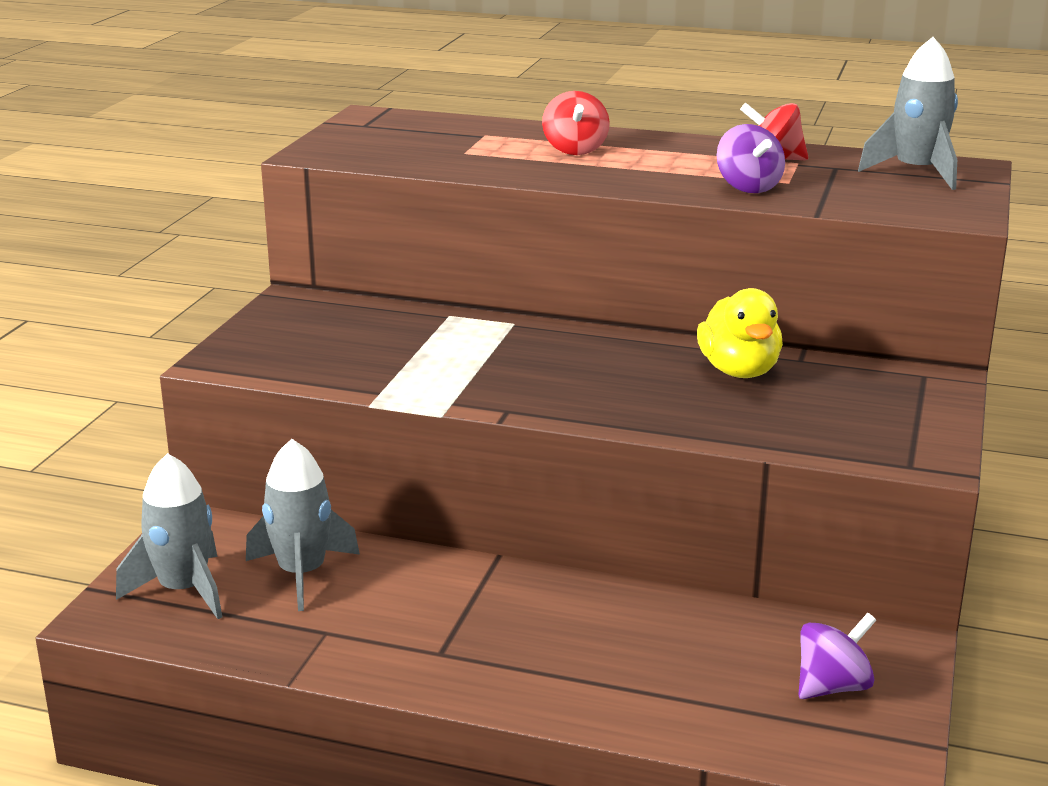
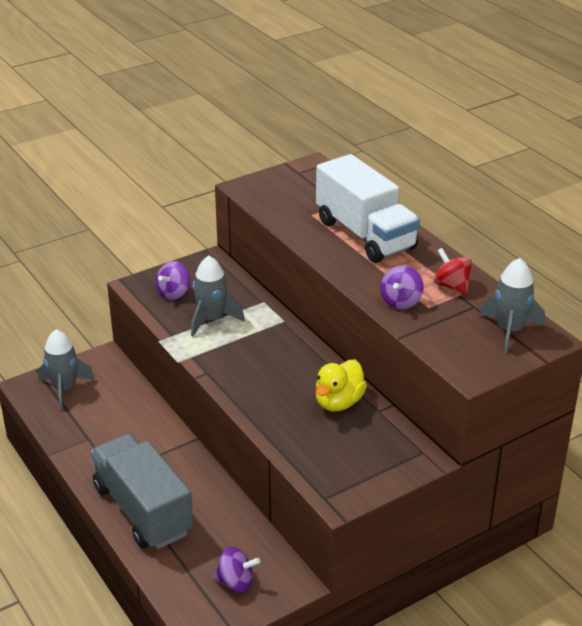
camera: 40 degrees right, 10 degrees up
grey rocket [246,439,360,611] -> grey rocket moved to [191,256,245,337]
red spinning top [542,91,610,155] -> white truck [316,154,420,263]
none -> grey truck [91,434,193,549]
none -> purple spinning top [156,261,190,300]

